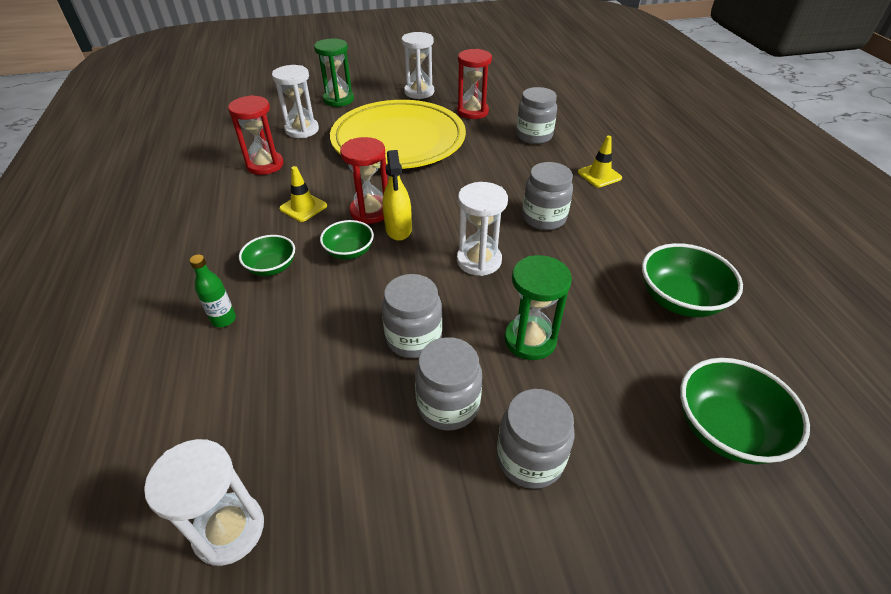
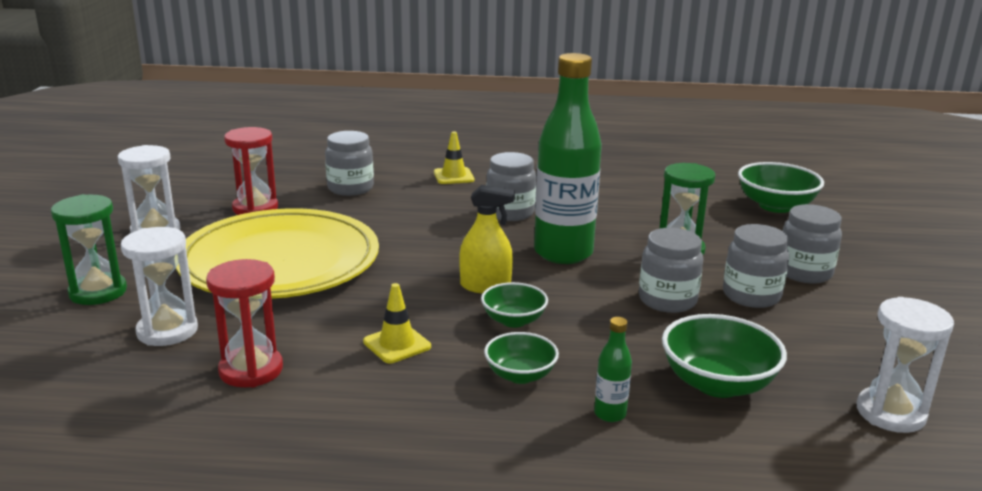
camera: 75 degrees left, 20 degrees down
red hourglass [340,137,388,224] -> none
white hourglass [457,182,508,276] -> green bottle [534,53,602,264]
green bowl [642,243,743,317] -> green bowl moved to [662,314,787,398]

